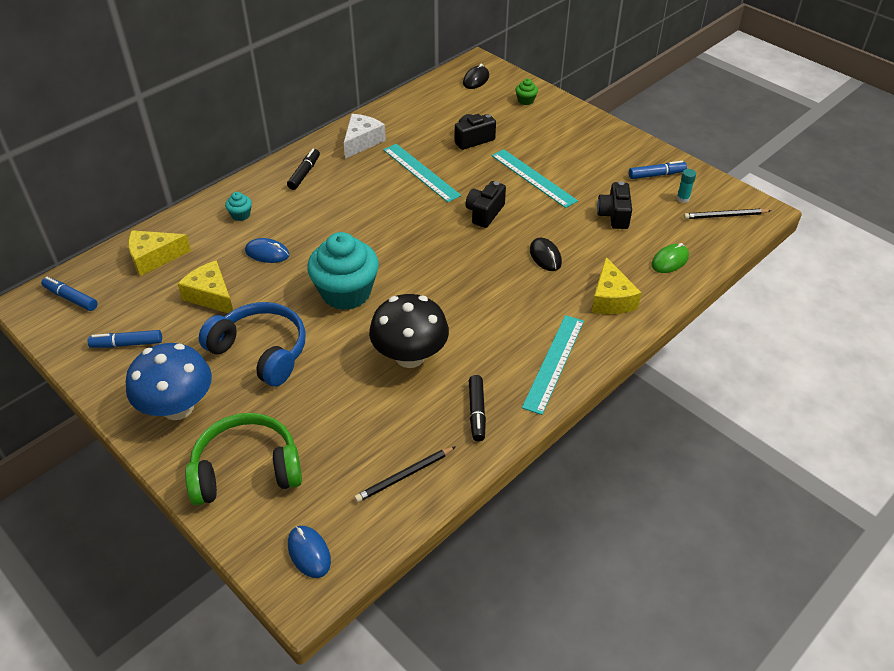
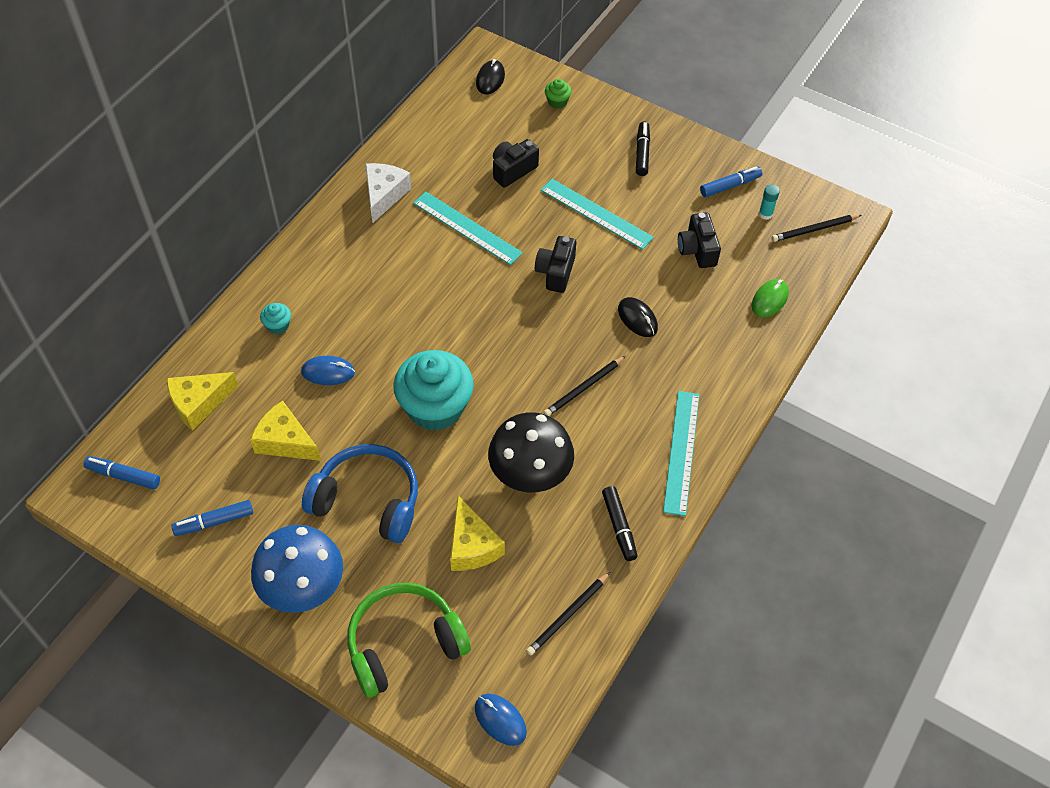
camera: 15 degrees left, 10 degrees up
black marker [287,149,320,190] -> black marker moved to [636,121,650,176]
yellow cheese [592,257,642,314] -> yellow cheese moved to [450,495,505,571]
none -> black pencil [544,356,625,416]

